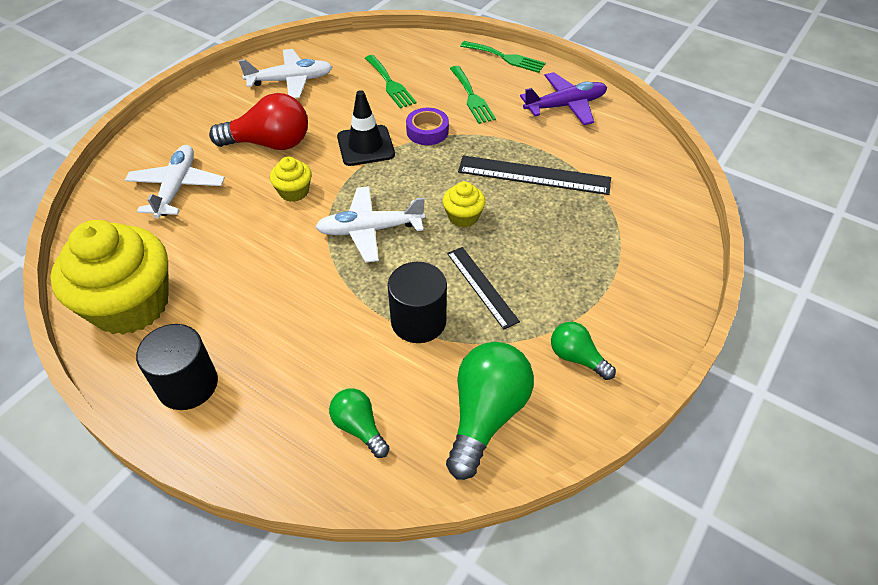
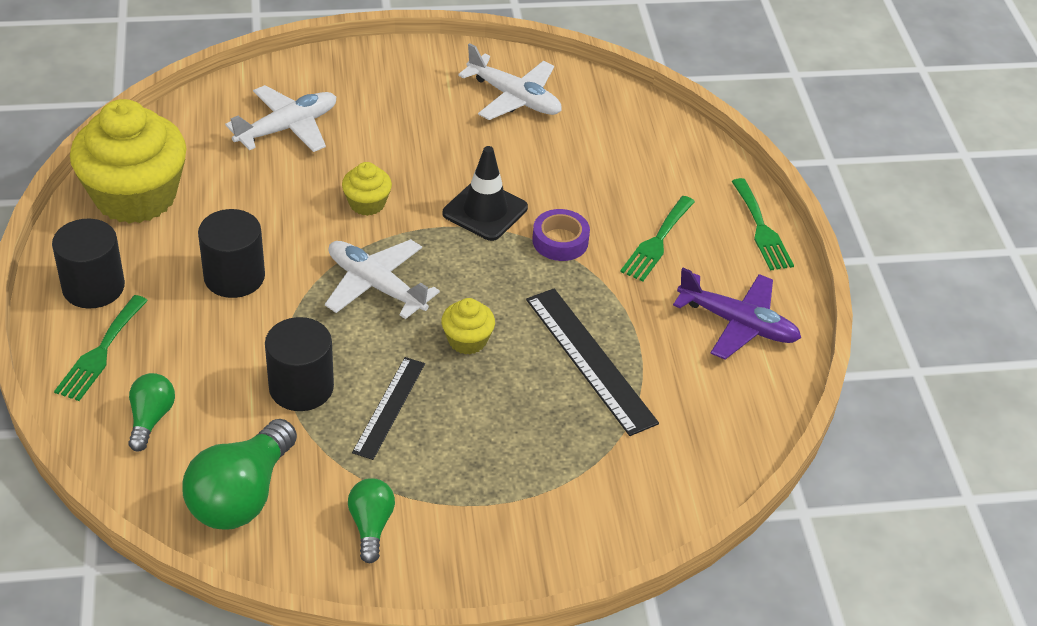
camera: 45 degrees right, 5 degrees down
red light bulb [209,93,308,150] -> none
green fork [365,55,416,109] -> green fork moved to [54,295,148,401]
green light bulb [446,342,534,480] -> green light bulb turned 135 degrees clockwise [182,419,297,530]
none -> black cylinder [198,209,265,298]

